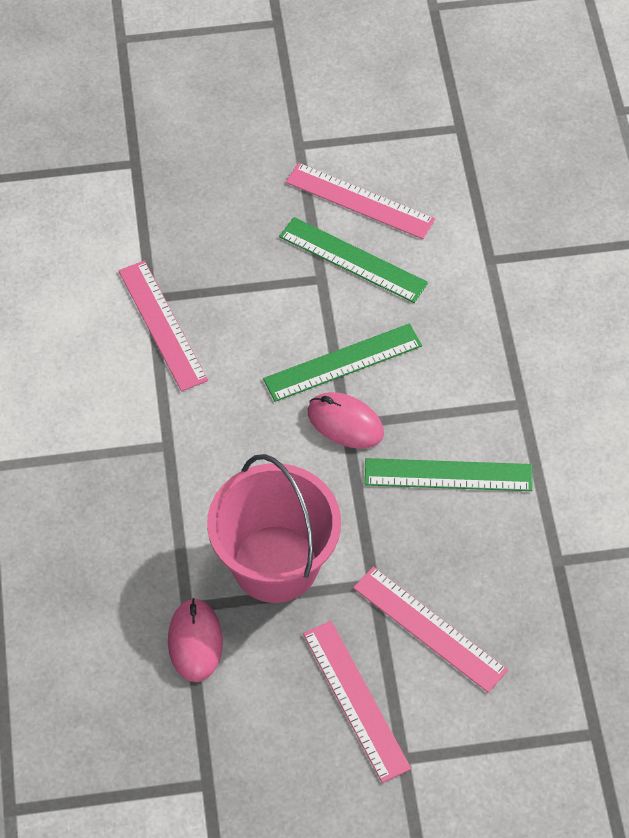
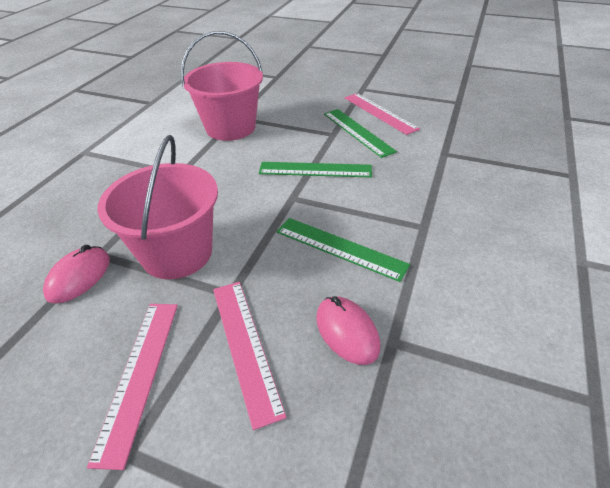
camera: 30 degrees right, 15 degrees down
pink ruler [118,261,208,391] -> pink bucket [180,31,263,141]
pink mouse [308,392,384,449] -> pink mouse moved to [316,296,380,365]

